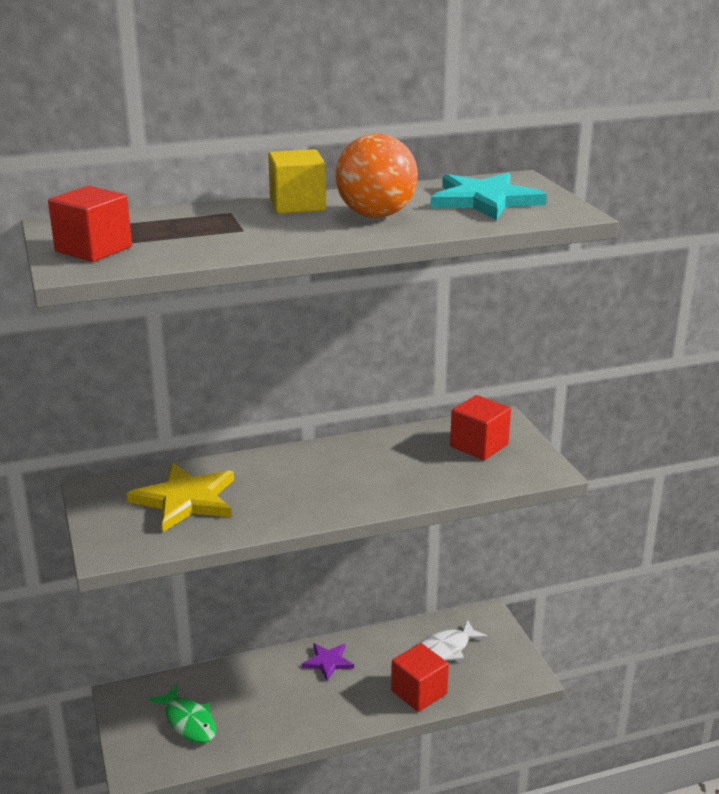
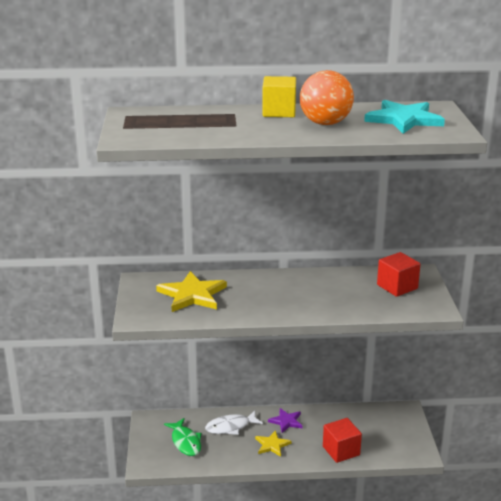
camera: 15 degrees right, 0 degrees up
red cube [48,186,132,262] -> none
white fish [419,620,488,661] -> white fish moved to [205,410,263,435]
none -> yellow star [255,430,292,457]

